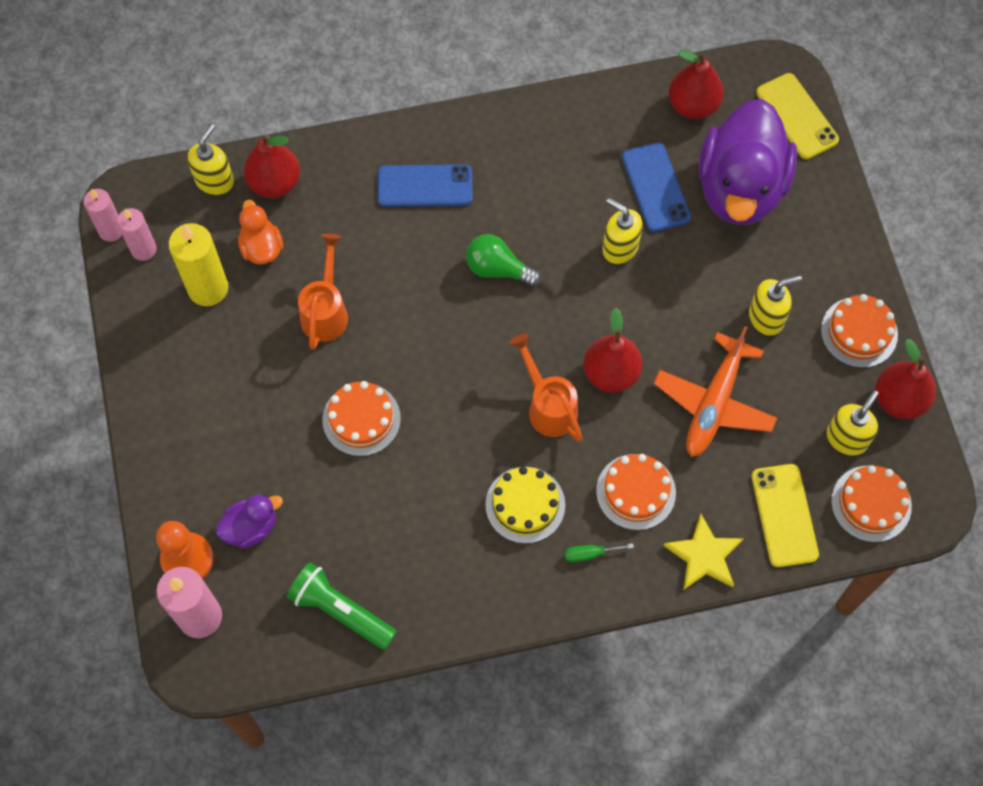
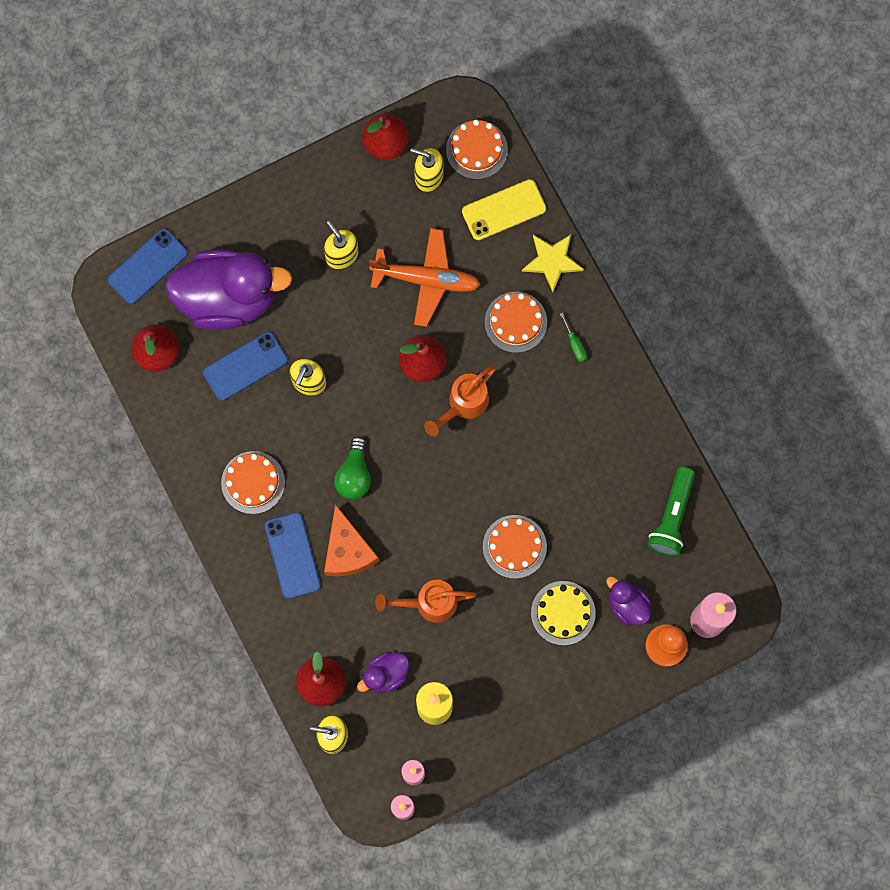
camera: 105 degrees left, 10 degrees up
orange duck [238,200,283,264] -> purple duck [357,651,409,693]
yellow cake [485,467,565,544] -> yellow cake moved to [531,581,596,645]
yellow phone [756,73,839,159] -> blue phone [107,228,188,304]
orange cake [821,294,898,368] -> orange cake moved to [221,451,285,514]
none -> orange cheese [324,504,379,577]

